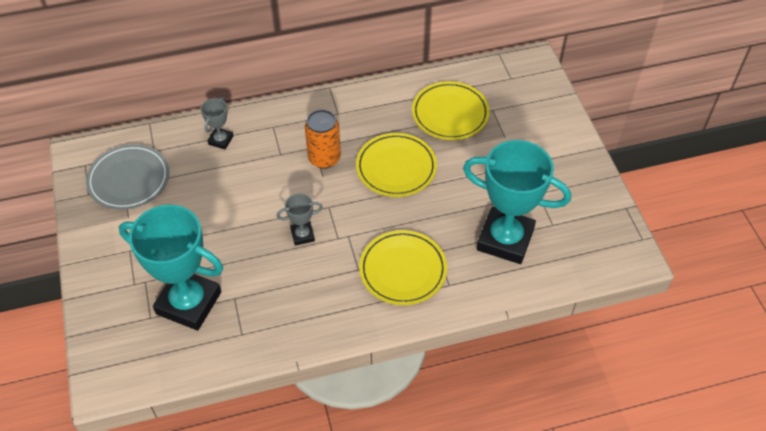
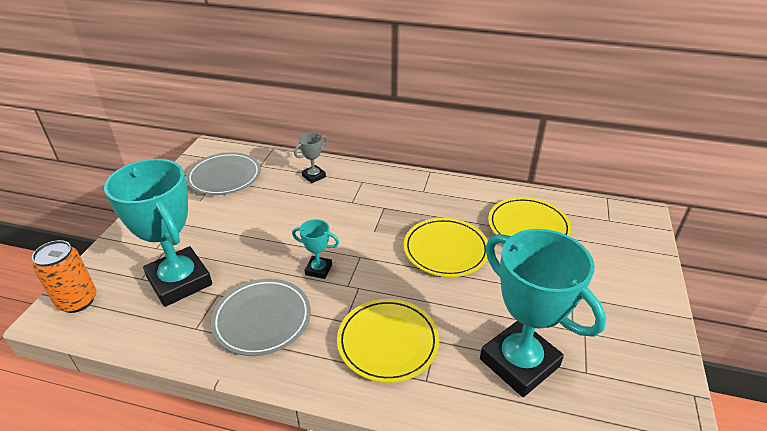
camera: 30 degrees right, 15 degrees down
grey trophy [277,193,323,246] -> turquoise trophy [292,219,339,279]
orange can [305,110,341,169] -> orange can moved to [32,240,96,313]
none -> grey plate [211,279,311,356]

